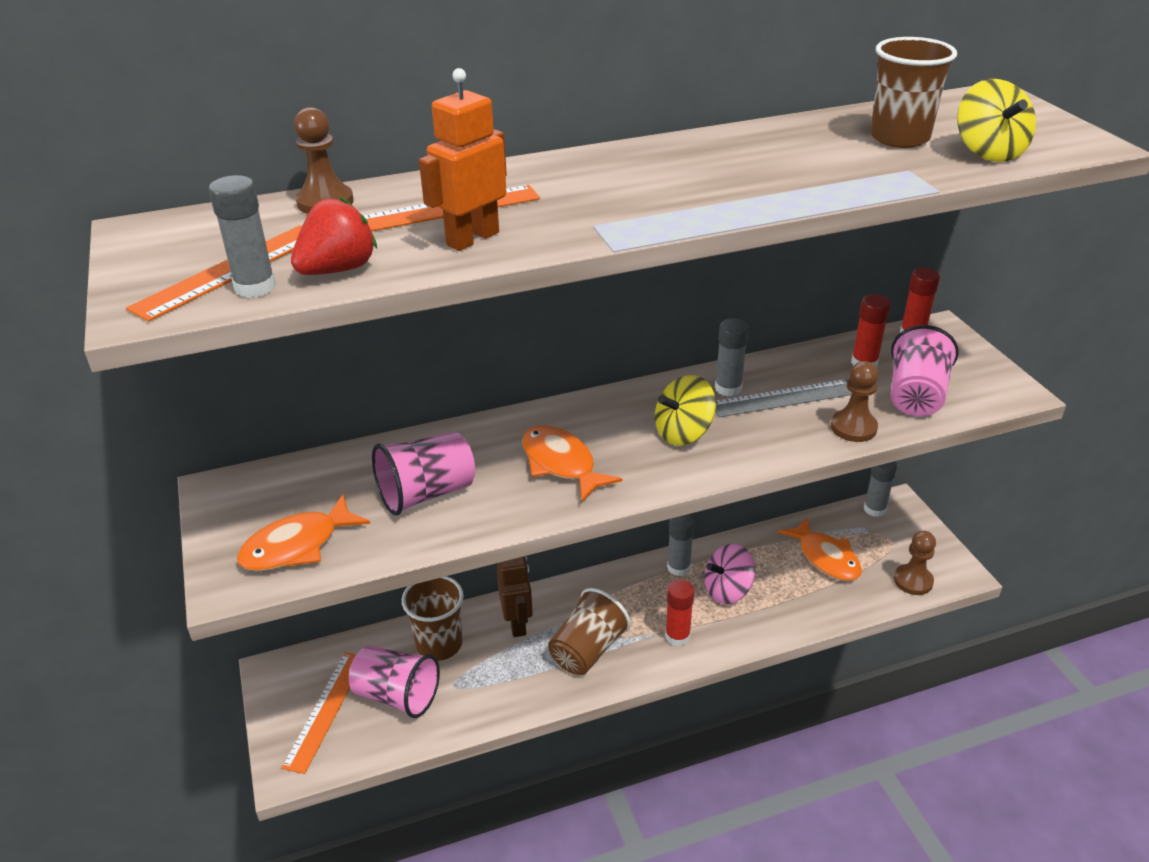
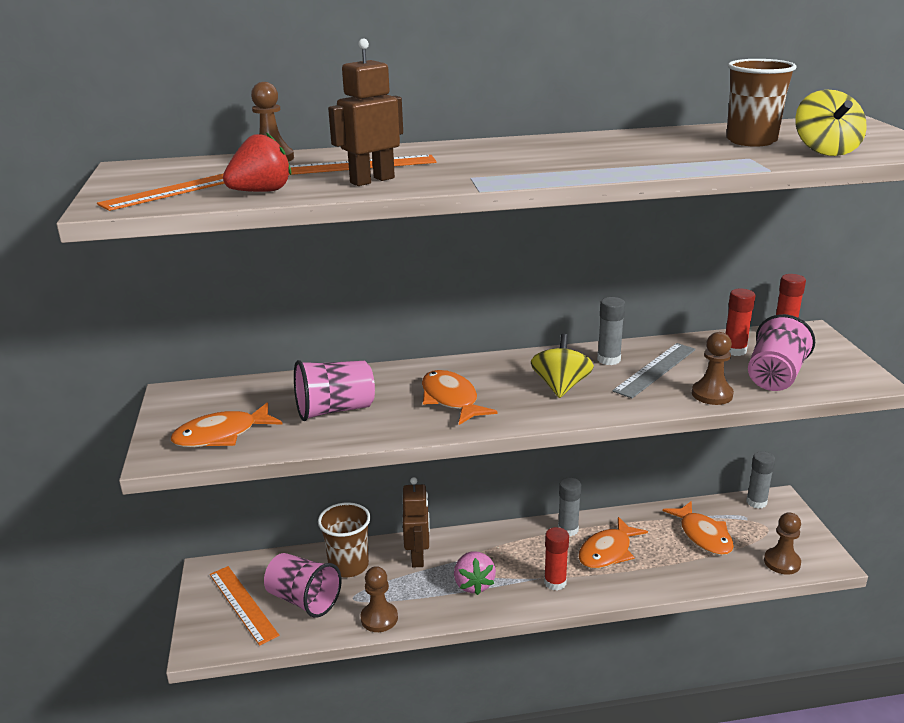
camera: 10 degrees right, 10 degrees down
grey glue stick [209,175,276,298] -> none
orange ruler [281,652,356,774] -> orange ruler turned 60 degrees counterclockwise [210,566,279,646]
orange robot [419,68,507,251] -> brown robot [328,39,403,186]
brown cup [548,588,631,675] -> pink strawberry [454,552,496,595]
yellow spinning top [655,375,716,445] -> yellow spinning top turned 120 degrees clockwise [531,334,594,398]
pink spinning top [704,544,755,604] -> orange fish [578,517,648,569]
grey ruler [715,379,852,417] -> grey ruler turned 45 degrees counterclockwise [612,343,696,398]
none -> brown pawn [360,566,398,632]

